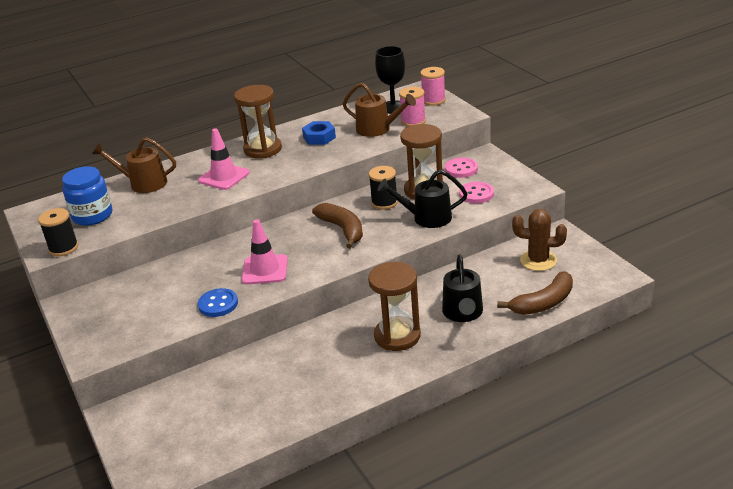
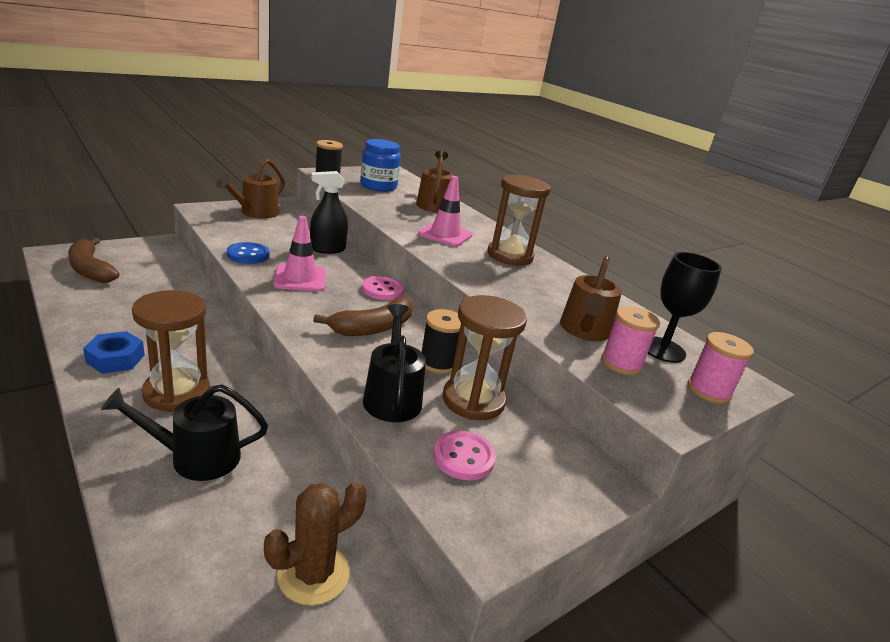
camera: 75 degrees right, 5 degrees down
blue nut [302,121,336,145] -> blue nut moved to [83,331,145,374]
pink button [445,158,478,178] -> pink button moved to [362,276,404,300]
brown banana [497,271,573,315] -> brown banana moved to [68,237,120,283]
brown cactus [512,209,567,271] -> brown cactus turned 45 degrees clockwise [264,481,367,605]
none -> brown watering can [216,159,285,219]
none -> black spray bottle [310,171,348,254]

